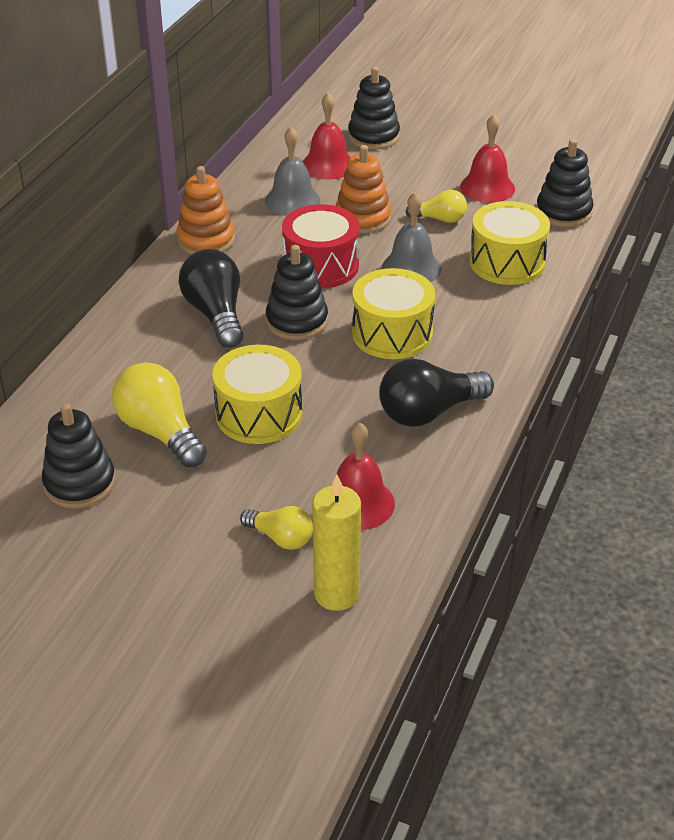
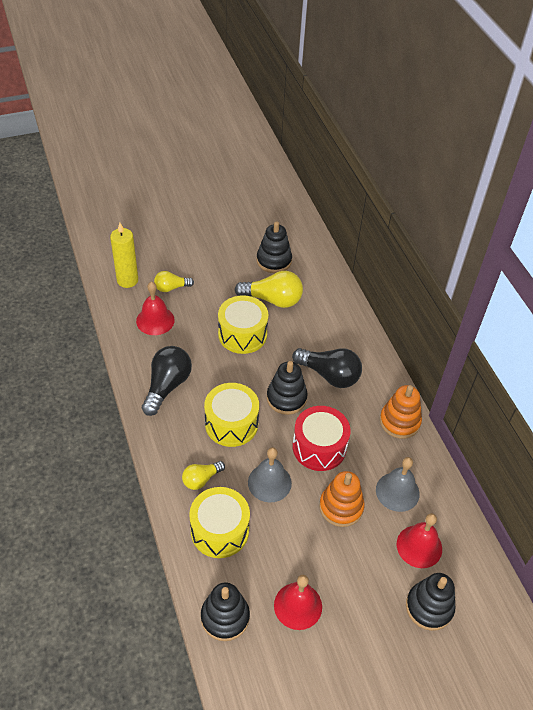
camera: 135 degrees right, 10 degrees up
yellow light bulb [405,190,467,223] -> yellow light bulb moved to [182,461,225,490]

